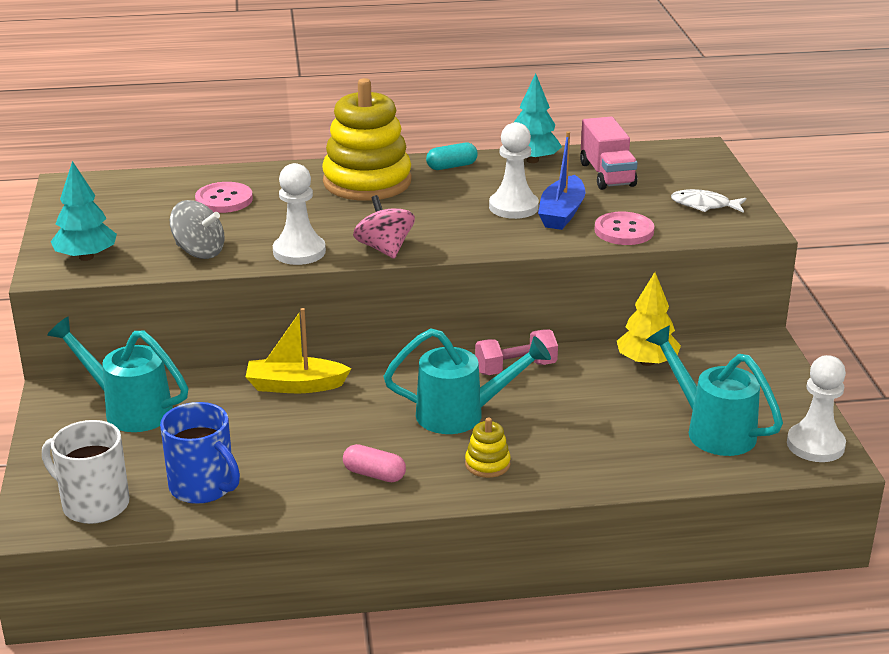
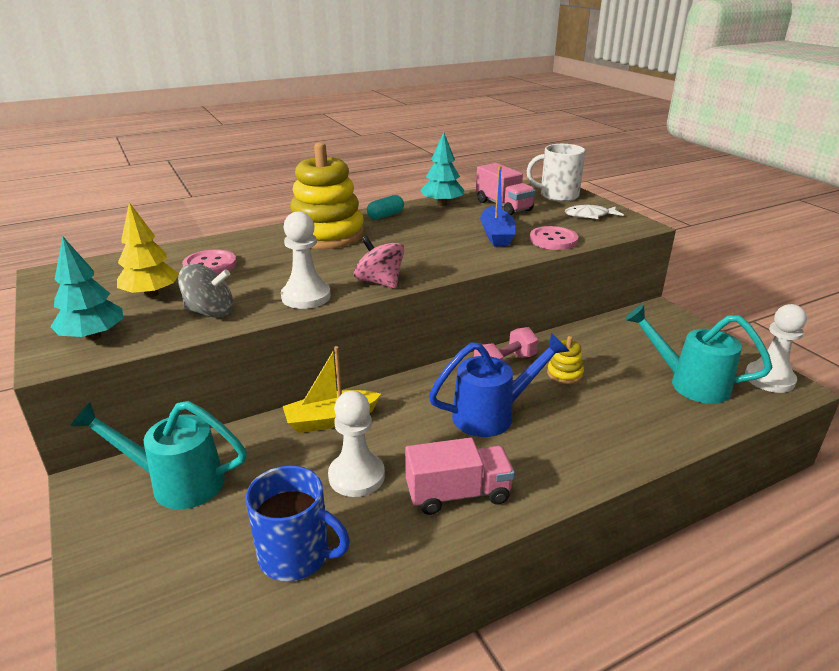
camera: 20 degrees left, 0 degrees up
white mug [42,420,130,524] -> white mug moved to [527,144,586,202]
pink capsule [343,444,406,482] -> pink truck [405,438,515,515]
turquoise watering can [384,328,551,434] -> blue watering can [429,333,569,437]
yellow stacking toy [465,417,511,478] -> yellow stacking toy moved to [547,336,584,384]
white pawn [489,122,539,219] -> white pawn moved to [328,391,385,497]
yellow tree [617,272,681,366] -> yellow tree moved to [117,202,179,298]

